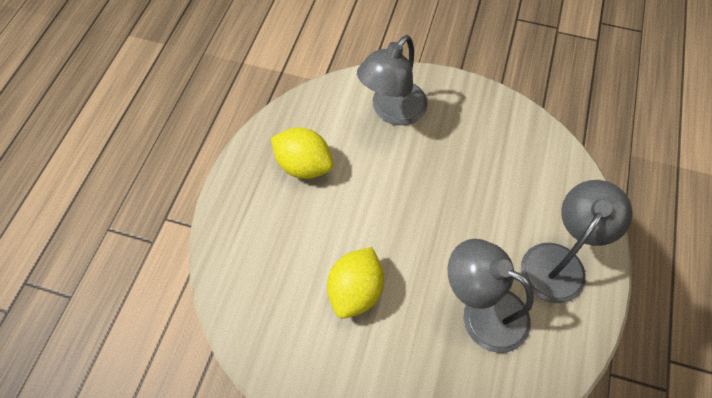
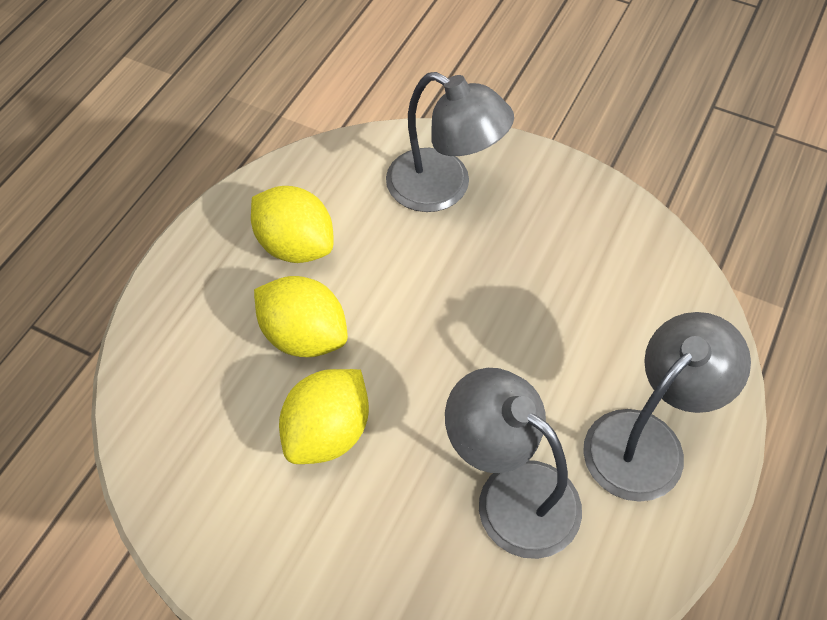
camera: 10 degrees right, 5 degrees down
grey lamp [357,35,428,125] -> grey lamp turned 105 degrees counterclockwise [386,72,514,212]
none -> yellow lemon [254,276,348,357]

